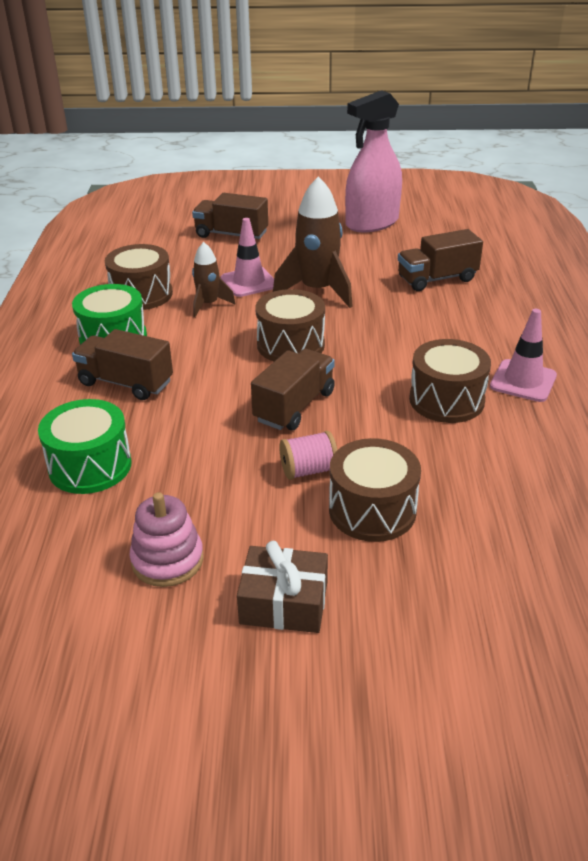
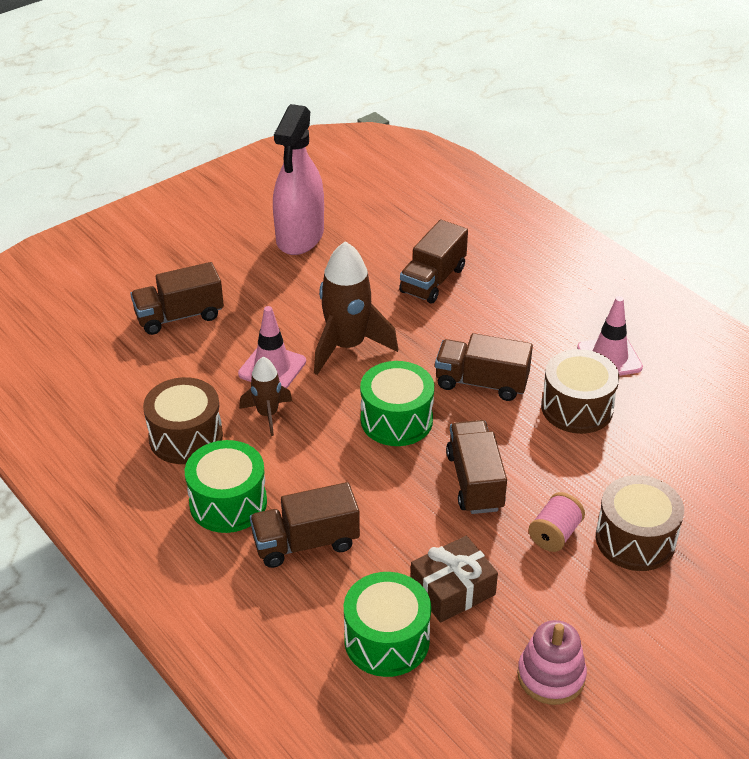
camera: 40 degrees left, 5 degrees up
brown gift [237,541,328,633] -> brown gift moved to [411,536,498,623]
brown drum [255,289,325,361] -> green drum [360,361,434,446]
none -> brown truck [435,333,533,401]

